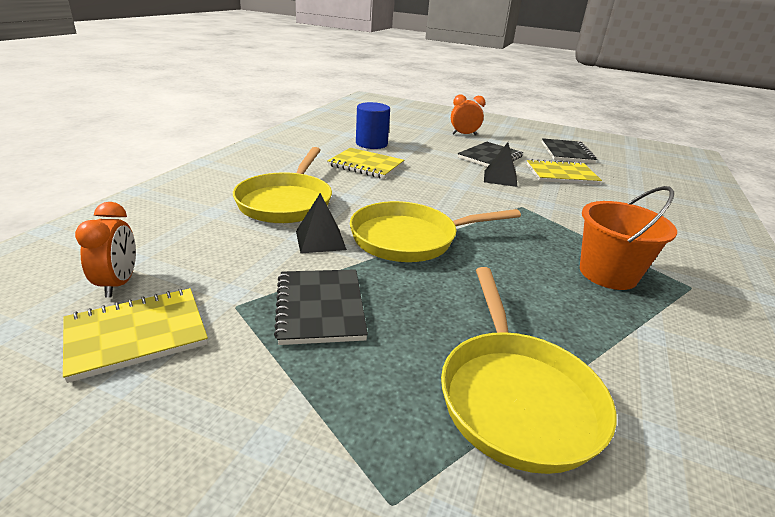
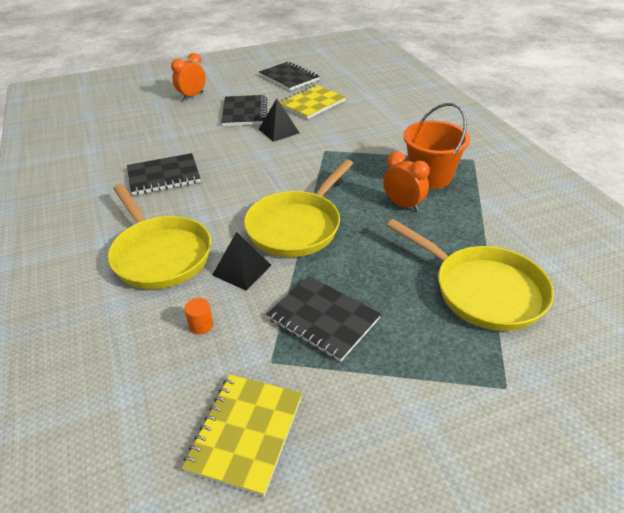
camera: 40 degrees left, 10 degrees up
orange clock [75,202,136,298] -> orange clock moved to [383,151,430,212]
yellow notebook [327,148,404,179] -> black notebook [127,153,200,195]
blue cylinder [356,102,390,149] -> none
none -> orange cylinder [184,298,213,334]

